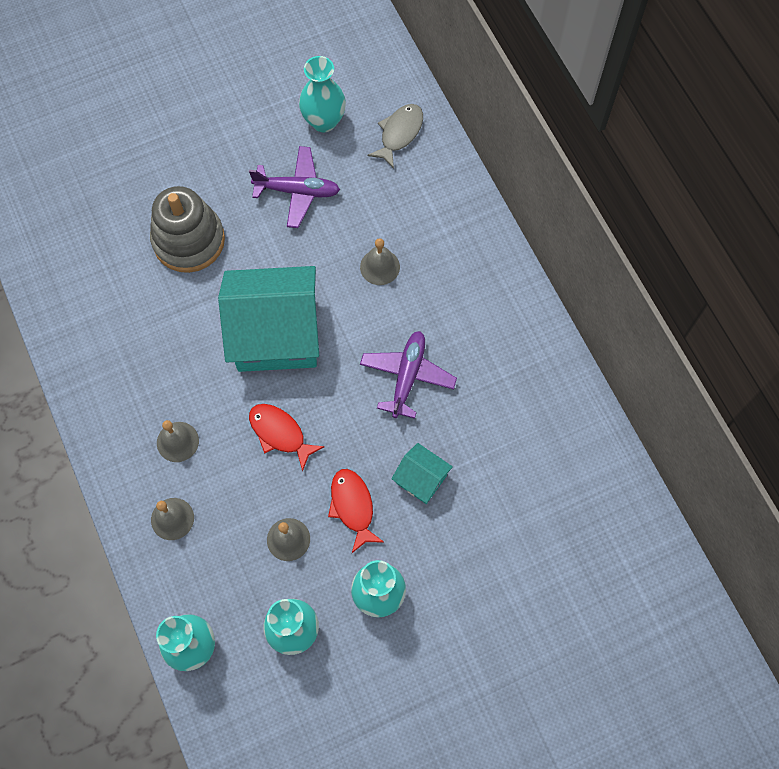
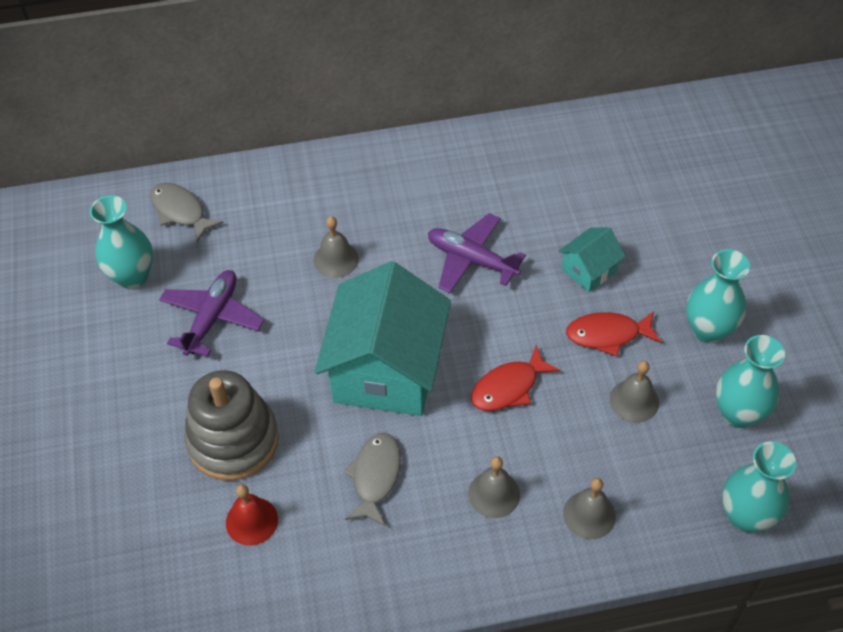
camera: 75 degrees left, 15 degrees down
none -> red bell [226,484,278,546]
none -> grey fish [343,433,401,526]

